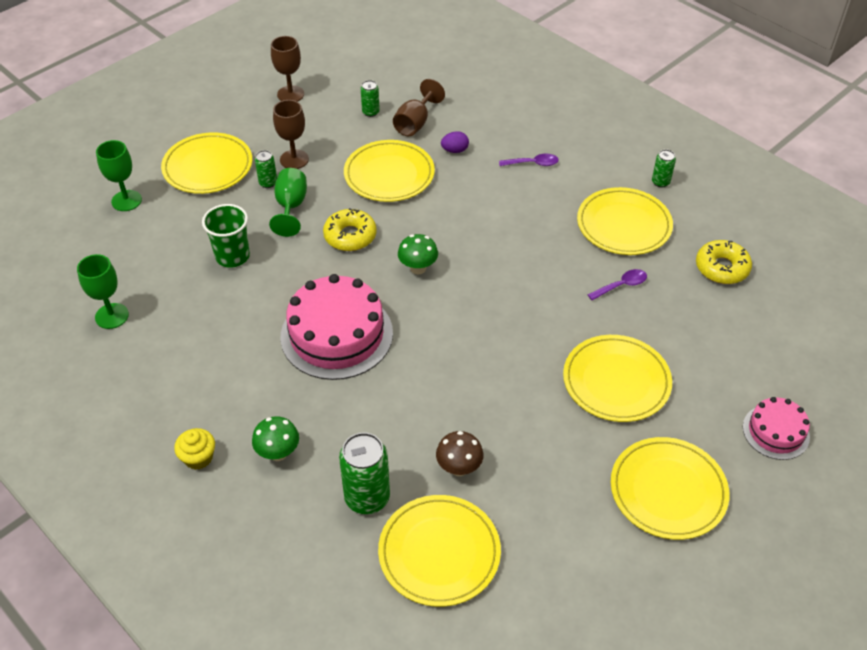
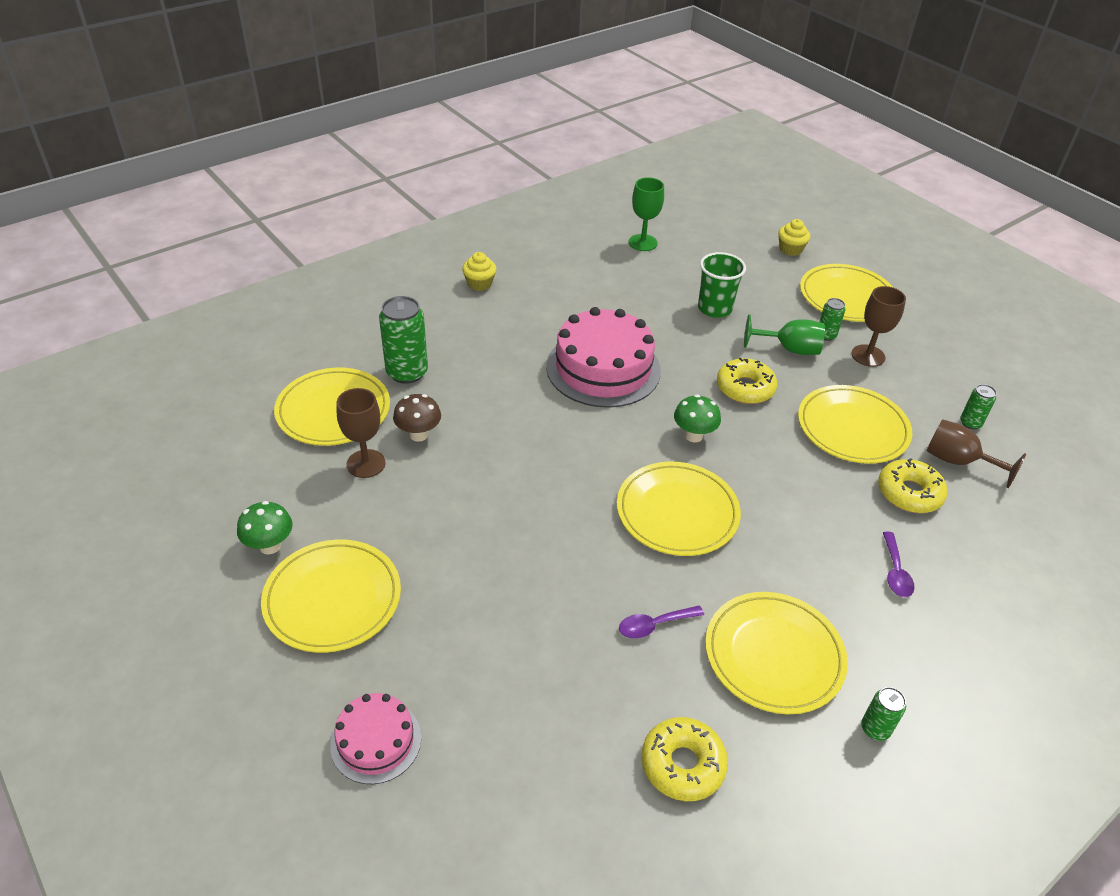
camera: 95 degrees right, 5 degrees down
green goblet [96,140,142,211] -> yellow cupcake [778,219,810,256]
green mushroom [252,416,299,461] -> green mushroom moved to [237,501,293,555]
brown goblet [271,36,304,102] -> brown goblet moved to [337,388,386,478]
purple egg [441,131,469,153] -> yellow donut [878,458,948,513]
yellow plate [563,335,672,422] -> yellow plate moved to [617,462,741,556]
purple spoon [587,269,647,300] -> purple spoon turned 90 degrees clockwise [619,606,704,639]

